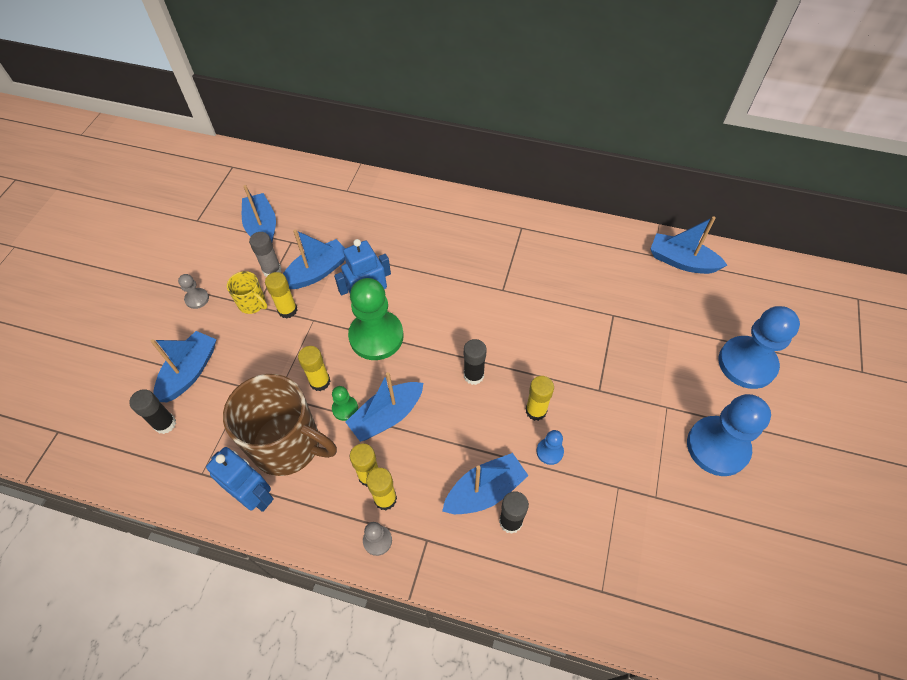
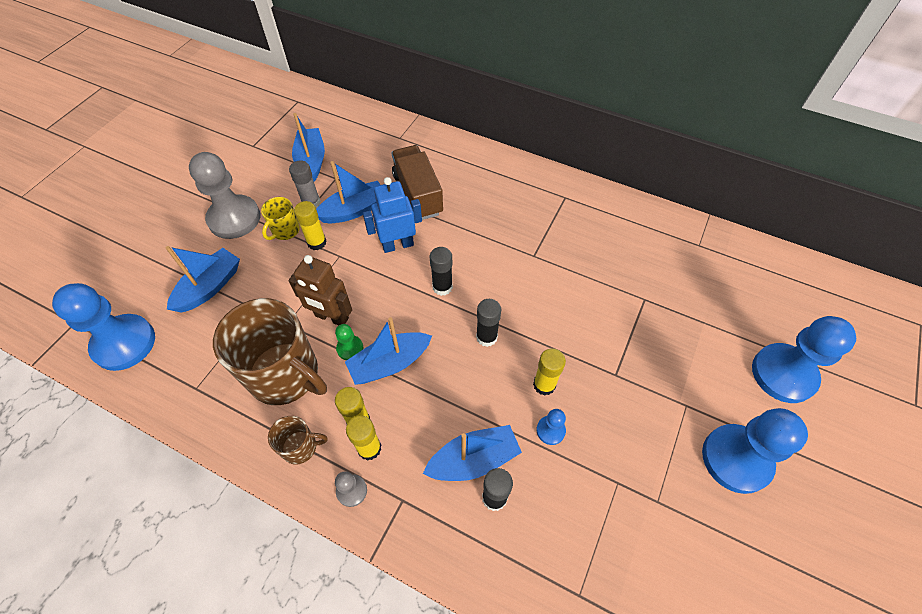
camera: 10 degrees right, 0 degrees up
black glue stick [129,389,176,434] -> black glue stick moved to [430,247,453,296]
grey pawn [178,274,209,309] -> grey pawn [189,152,260,239], size x2.25
blue robot [206,447,274,512] -> none
yellow mug [227,271,267,314] -> yellow mug turned 75 degrees clockwise [261,197,300,240]
yellow glue stick [298,346,330,391] -> brown robot [288,255,352,326]
green pawn [348,278,404,360] -> none
blue boat [650,216,727,274] -> none
none -> blue pawn [52,283,155,371]
none -> brown mug [268,416,328,465]
none -> brown truck [391,145,443,220]

